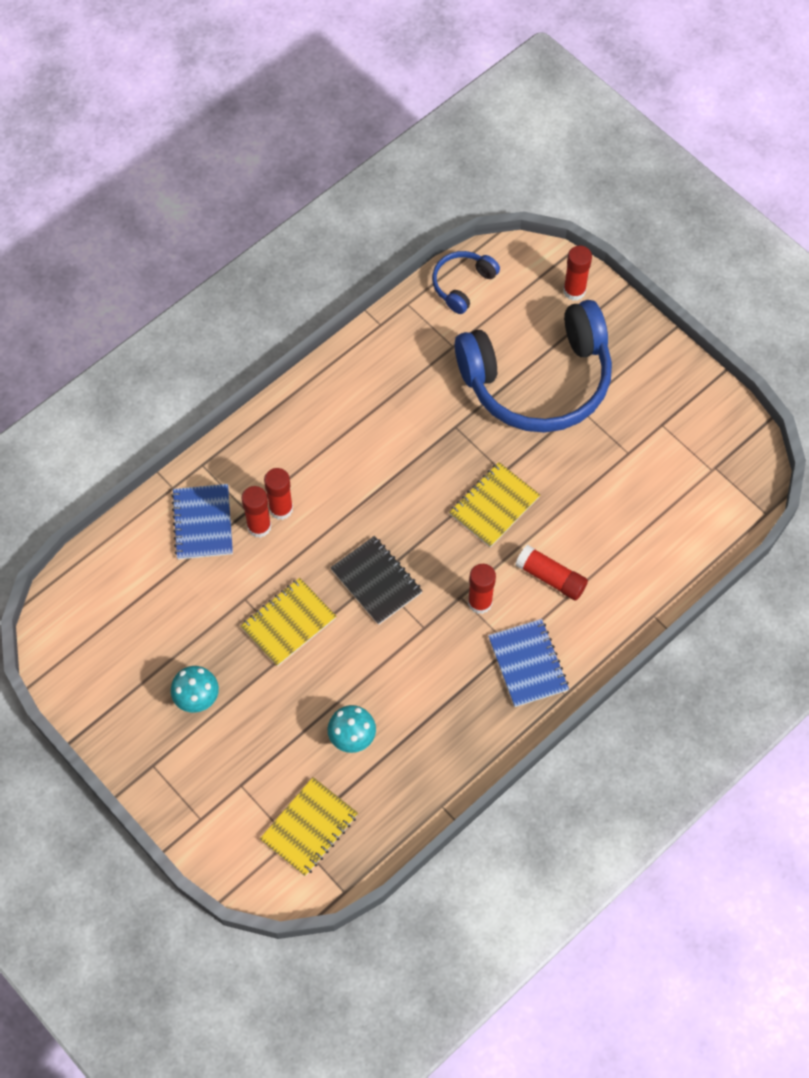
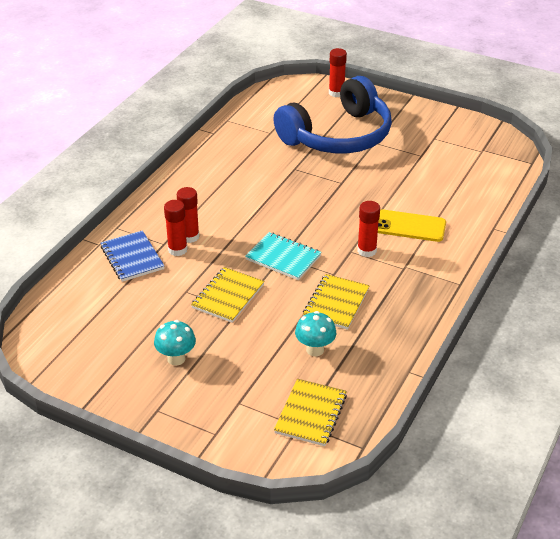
camera: 20 degrees left, 25 degrees down
black notebook [331,536,422,625] -> turquoise notebook [245,232,322,280]
blue headphones [432,251,500,314] -> none
yellow notebook [449,462,540,547] -> yellow notebook moved to [303,274,370,330]
blue notebook [488,619,569,707] -> none
red glue stick [515,545,588,601] -> yellow phone [378,209,446,242]

